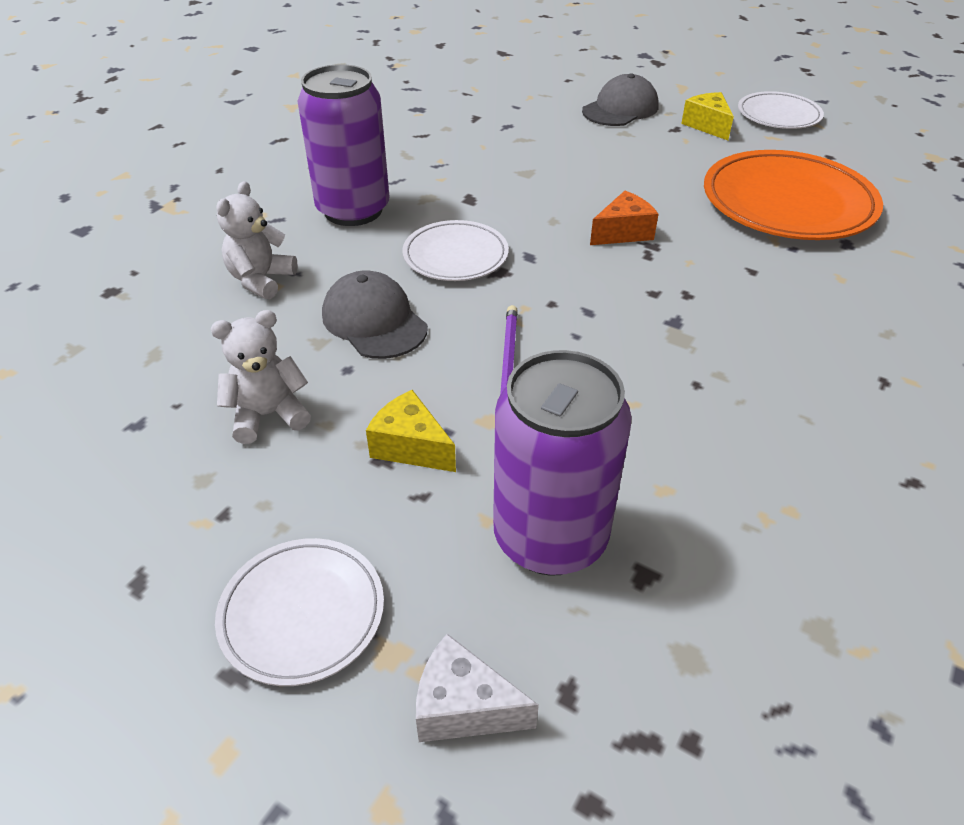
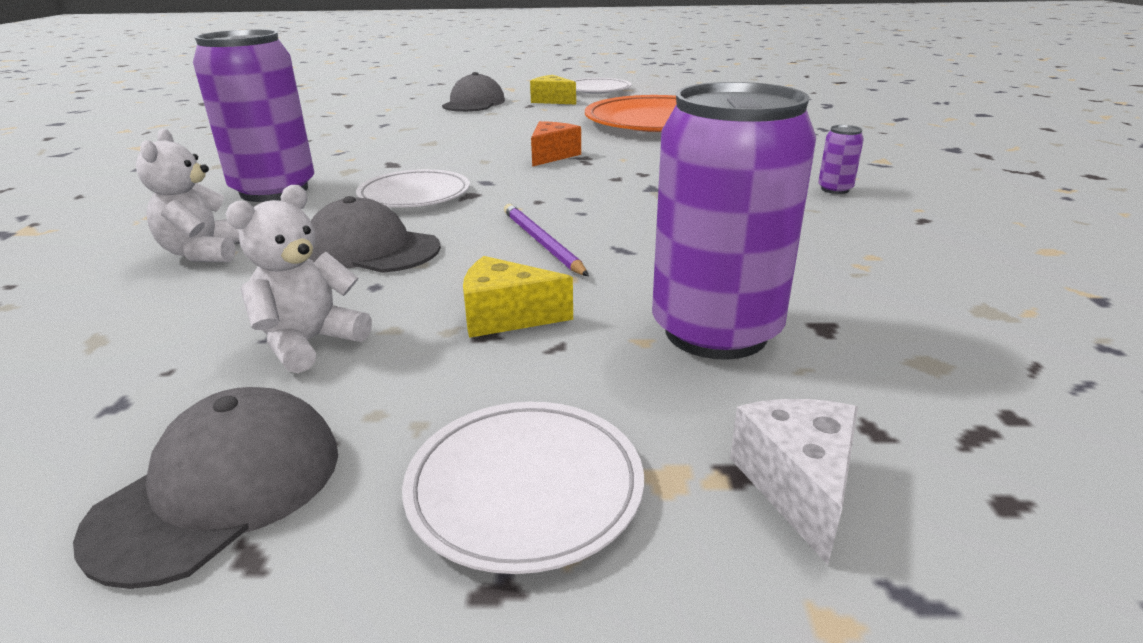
camera: 30 degrees left, 15 degrees down
white cheese [416,634,539,742] -> white cheese turned 105 degrees clockwise [730,399,858,565]
none -> grey cap [73,387,338,589]
none -> purple can [818,125,864,194]

